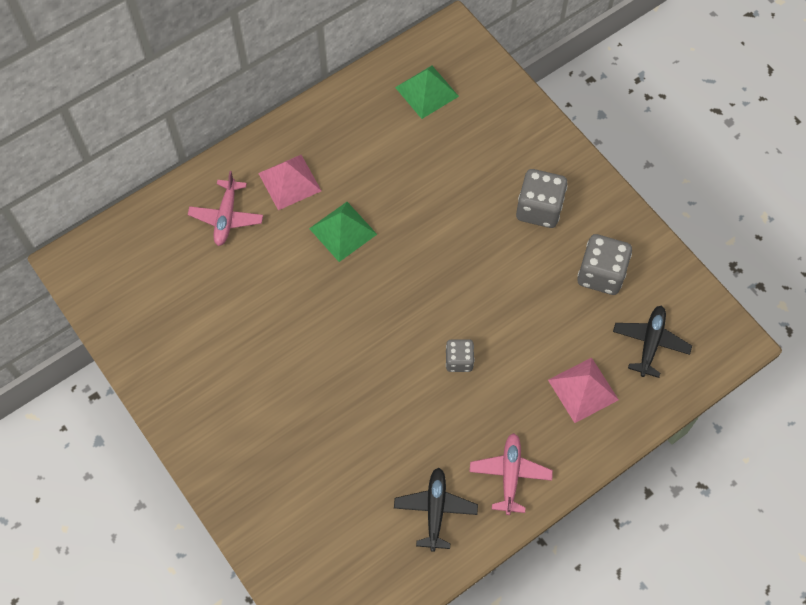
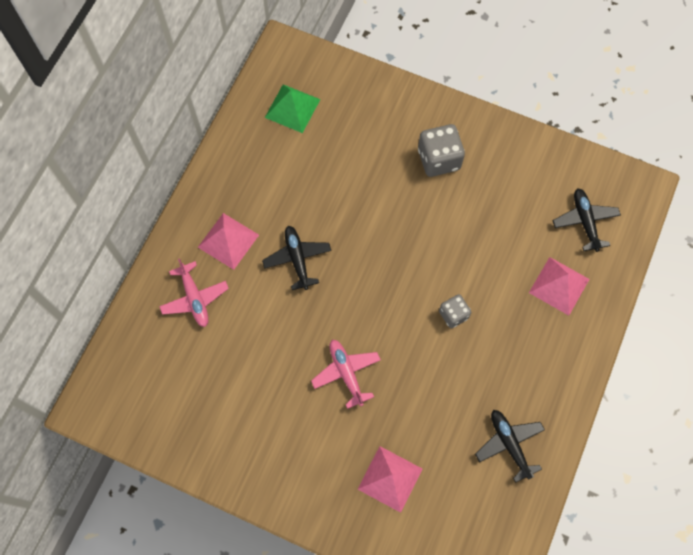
camera: 30 degrees left, 5 degrees up
green pyramid [309,202,377,262] -> black plane [262,226,331,290]
pink plane [469,433,553,515] -> pink plane moved to [311,340,381,409]
grey dice [577,234,632,295] -> none
none -> pink pyramid [358,446,422,513]

